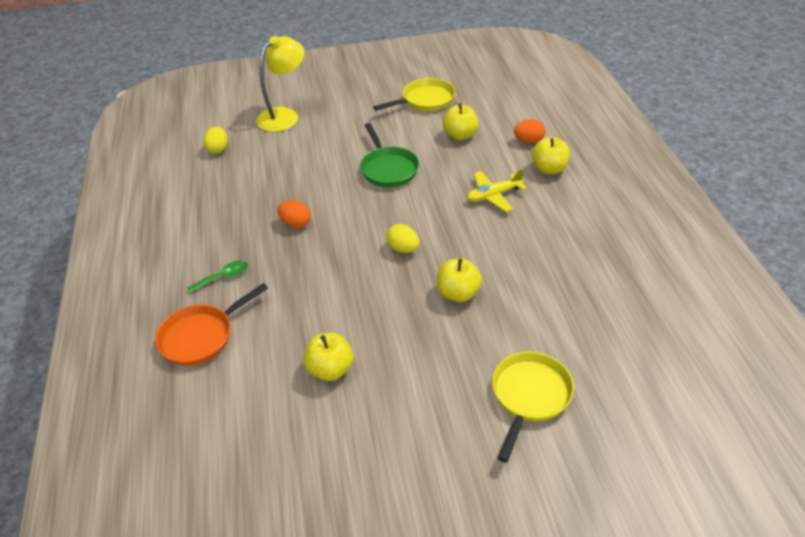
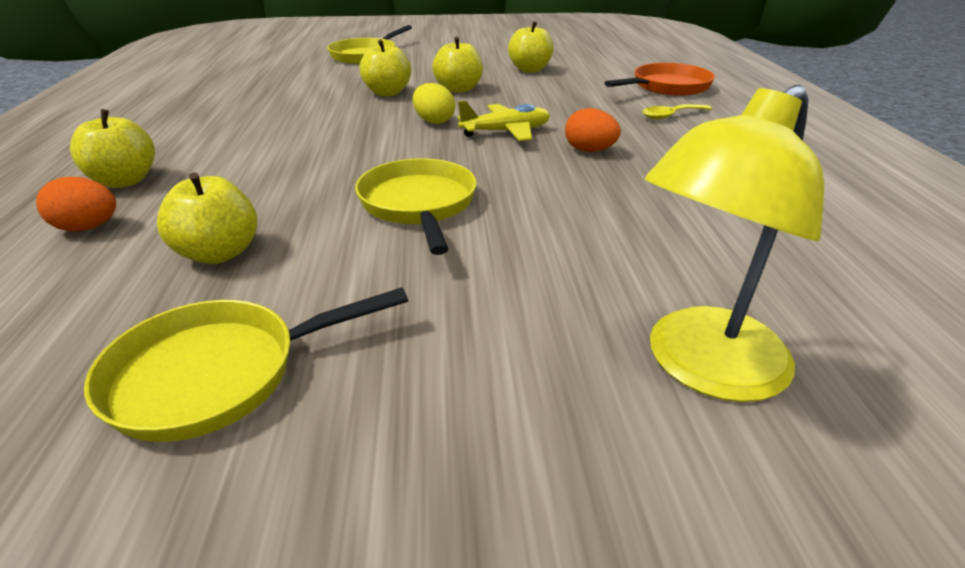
camera: 175 degrees left, 10 degrees down
green spoon [187,260,248,293] -> yellow spoon [642,104,712,119]
yellow egg [203,126,228,154] -> none
green pan [360,123,419,187] -> yellow pan [355,158,477,255]
yellow plane [467,169,527,212] -> yellow plane moved to [458,101,550,141]
none -> yellow apple [432,37,483,93]

